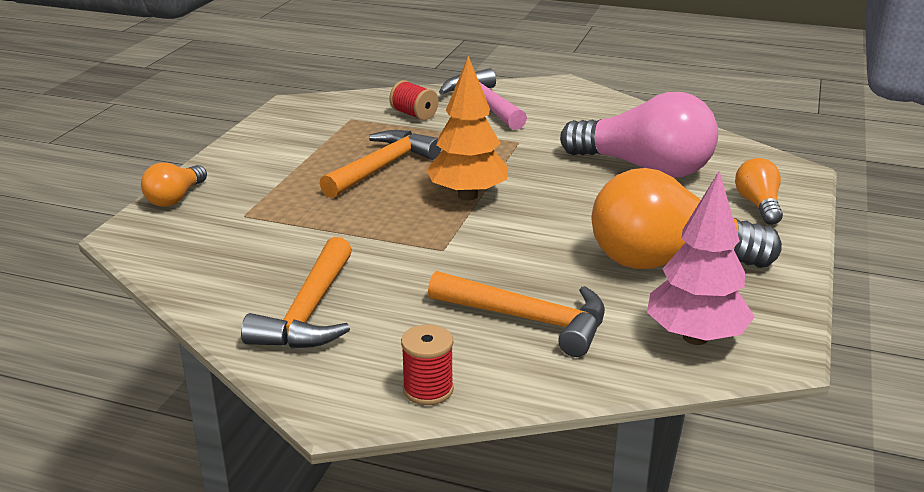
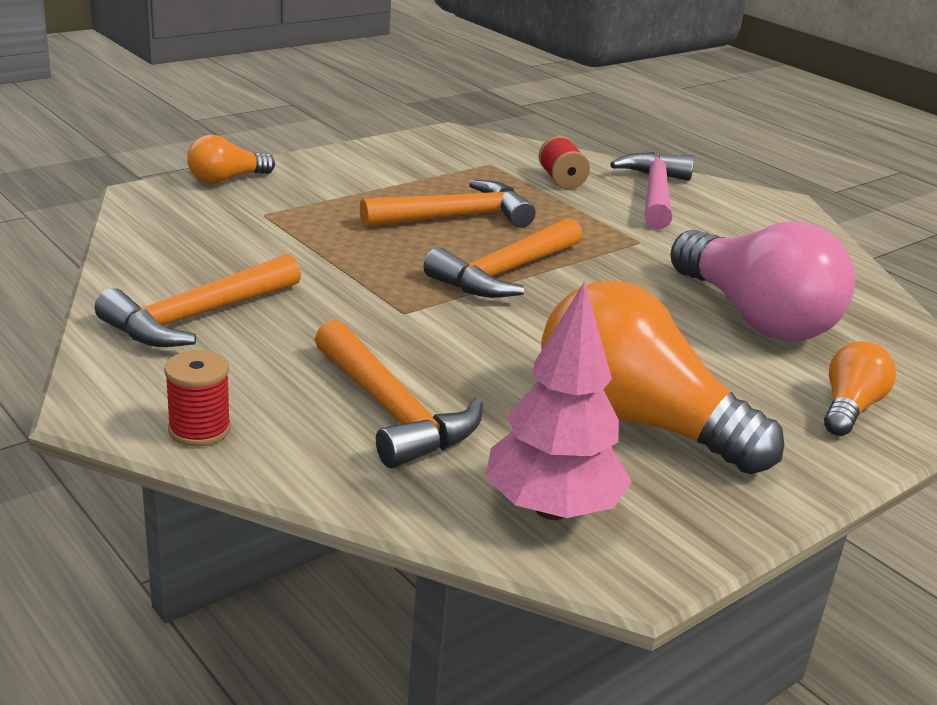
camera: 30 degrees right, 0 degrees up
orange tree [426,56,508,200] -> orange hammer [424,217,582,298]

